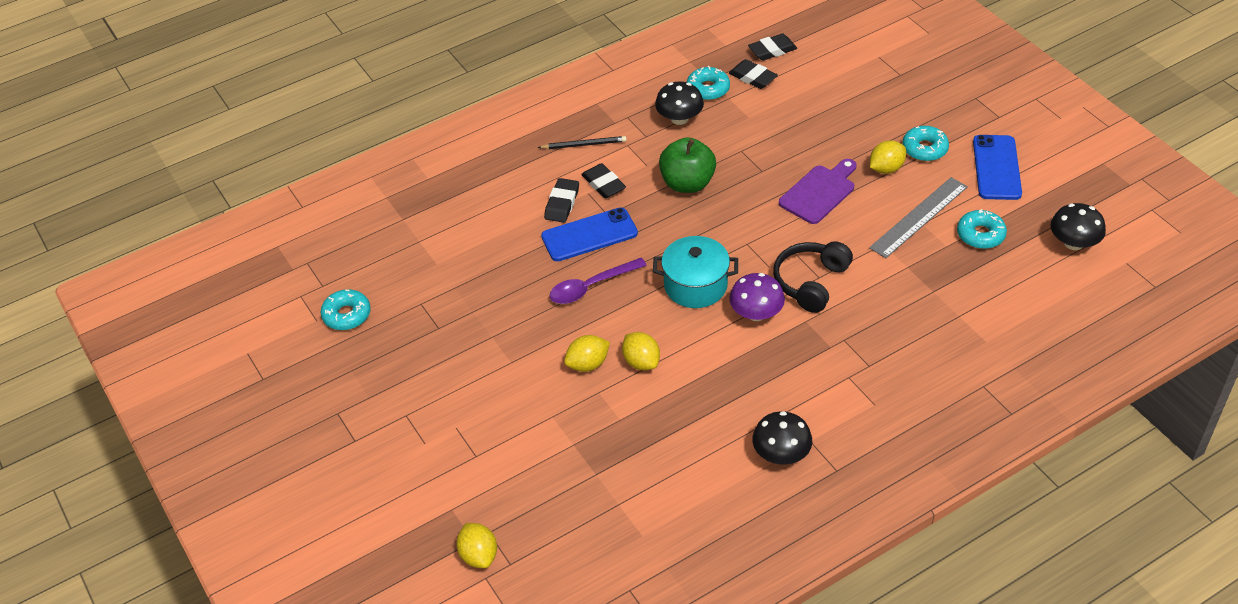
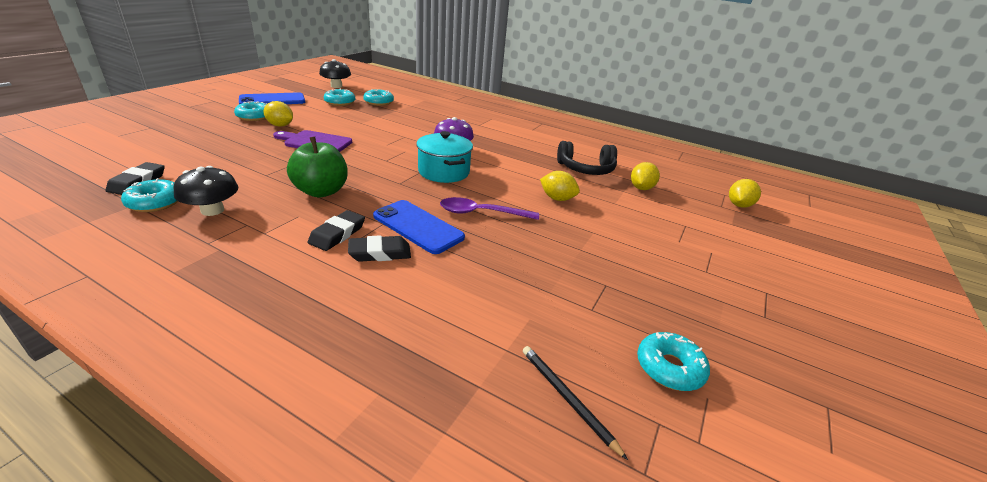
camera: 125 degrees left, 15 degrees down
black pencil [537,136,627,149] -> black pencil moved to [523,346,628,460]
purple spoon [549,258,647,304] -> purple spoon turned 150 degrees clockwise [440,197,539,220]
yellow lemon [622,332,660,370] -> yellow lemon moved to [631,162,660,190]
black eraser [748,33,797,60] -> none
black mushroom [752,411,812,464] -> none
black headphones [773,241,853,313] -> black headphones moved to [557,141,617,175]
grey ruler [869,177,968,258] -> none
none -> turquoise donut [363,89,394,106]

